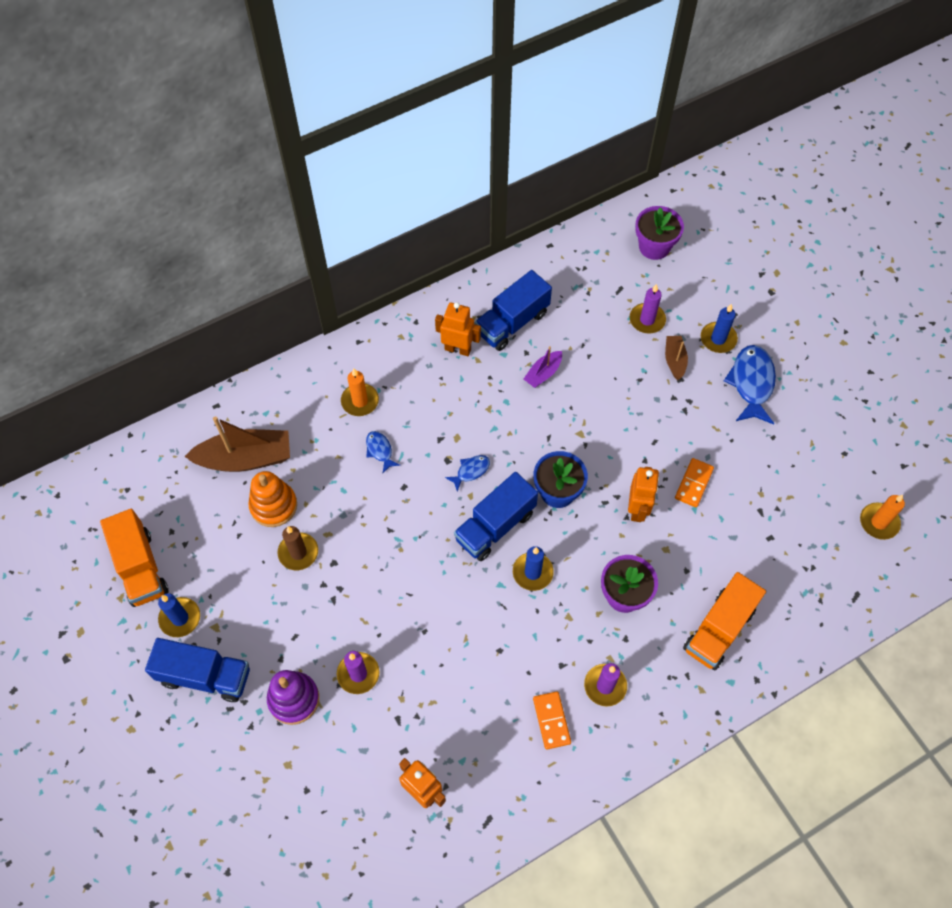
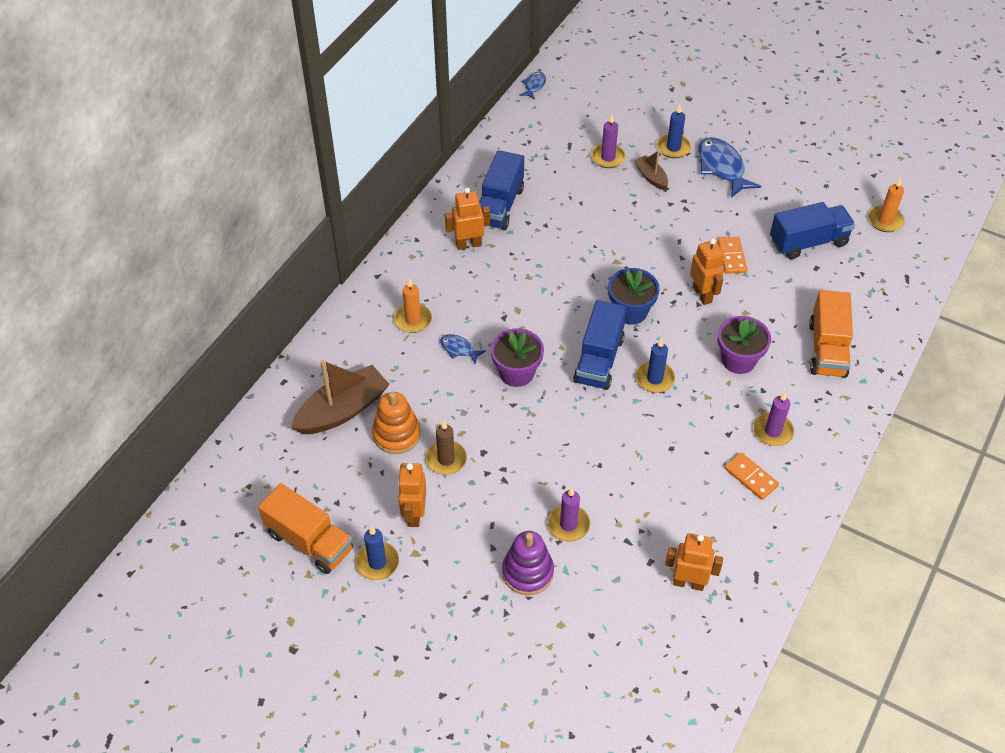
camera: 30 degrees left, 10 degrees down
blue truck [145,638,250,702] -> blue truck moved to [770,202,855,259]
blue fish [445,455,490,492] -> blue fish moved to [519,71,546,100]
purple boat [524,346,562,388] -> none
purple flower pot [635,206,684,260] -> purple flower pot moved to [491,328,544,387]
none -> orange robot [397,463,426,527]

